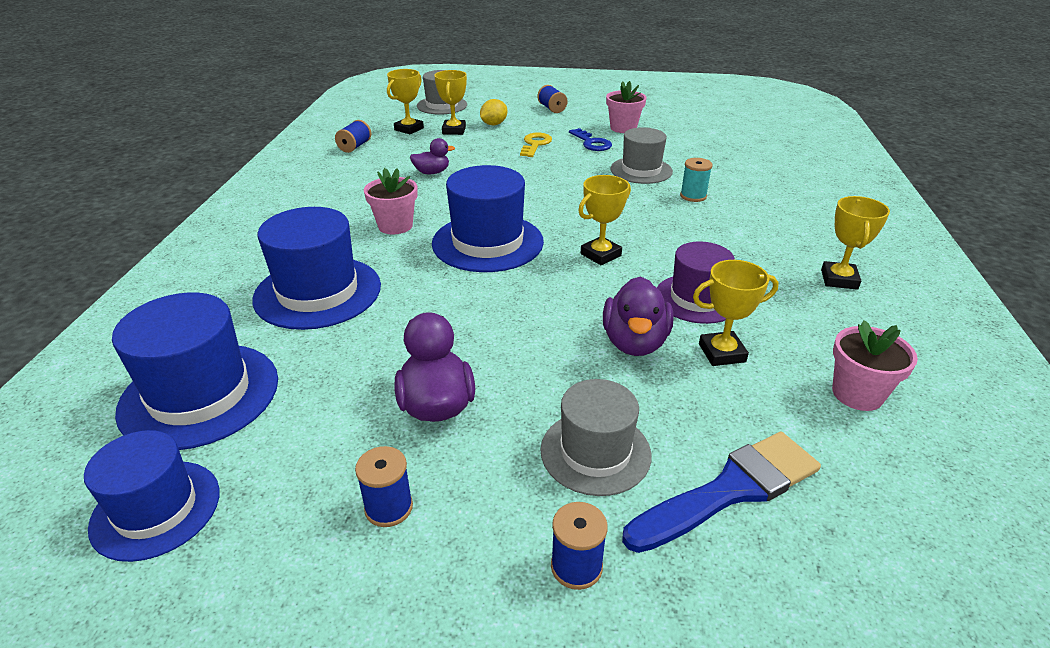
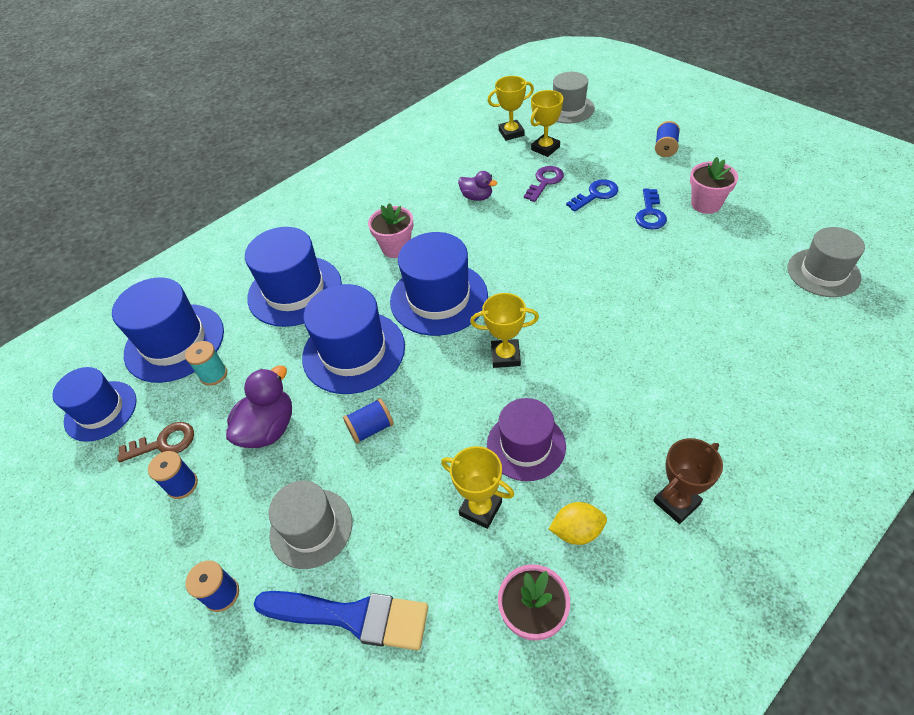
camera: 45 degrees right, 15 degrees up
blue spool [335,120,372,153] -> blue spool moved to [343,398,394,444]
yellow lemon [480,99,507,125] -> yellow lemon moved to [549,502,607,545]
yellow key [520,133,552,157] -> blue key [566,179,618,212]
purple duck [603,276,674,356] -> none
grey hat [611,127,673,184] -> grey hat moved to [788,227,865,297]
turquoise spool [680,158,713,202] -> turquoise spool moved to [185,341,227,386]
yellow trophy [821,196,890,290] -> brown trophy [653,438,723,524]
none -> brown key [117,422,194,462]
none -> blue hat [302,284,405,394]
none -> purple key [524,166,564,202]

